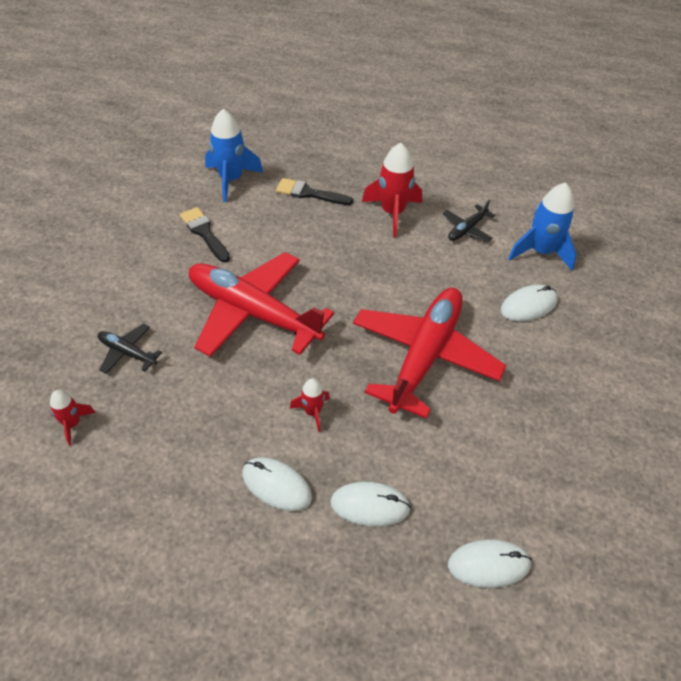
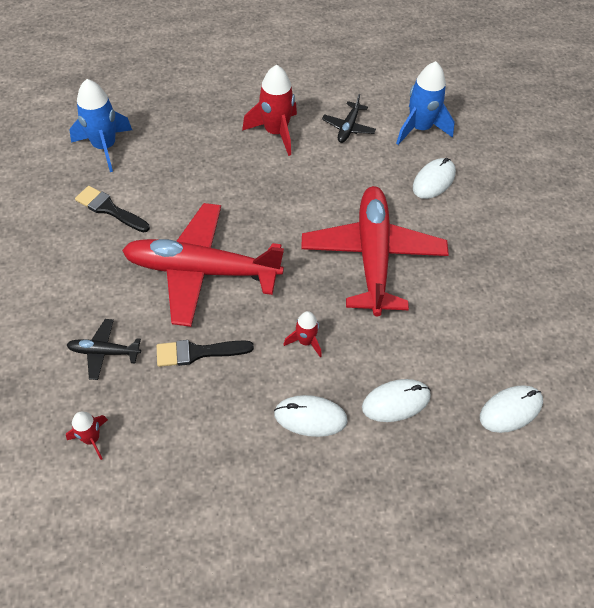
camera: 25 degrees left, 5 degrees up
black brush [276,178,353,205] -> black brush moved to [157,340,254,367]

